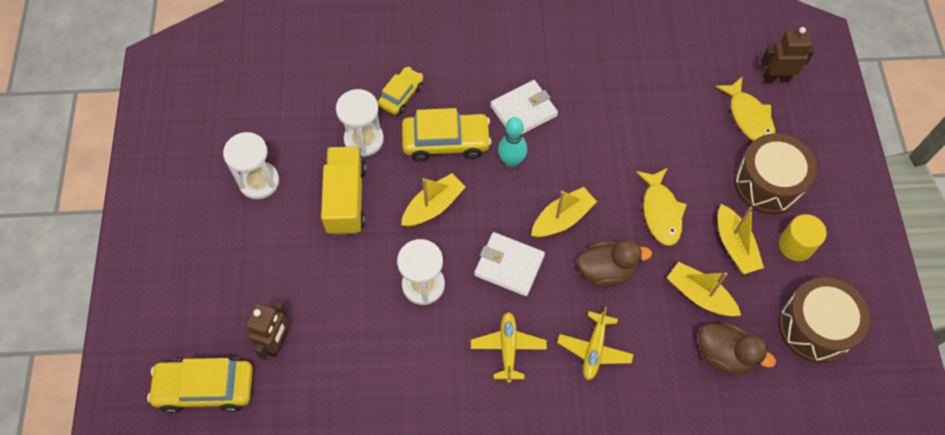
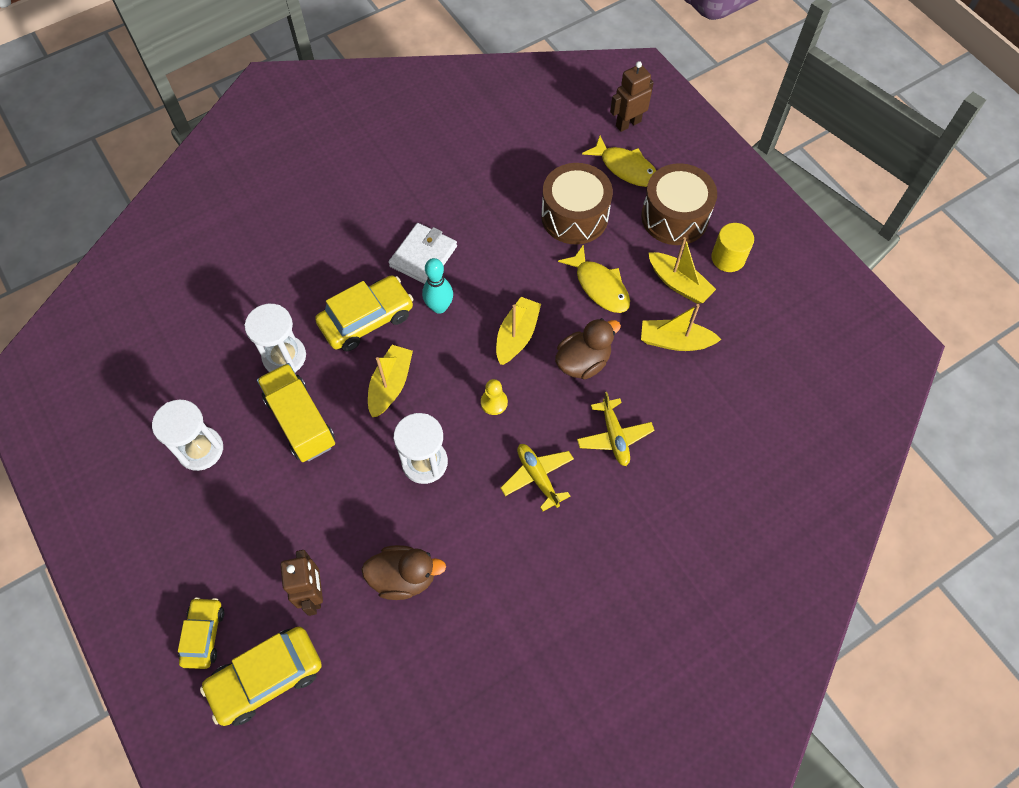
camera: 30 degrees left, 0 degrees up
yellow car [378,67,423,115] -> yellow car moved to [178,597,224,669]
white wallet [474,232,545,296] -> yellow pawn [481,379,508,415]
brown duck [699,322,776,374] -> brown duck moved to [361,545,446,600]
brown drum [778,277,870,363] -> brown drum moved to [541,163,613,244]

